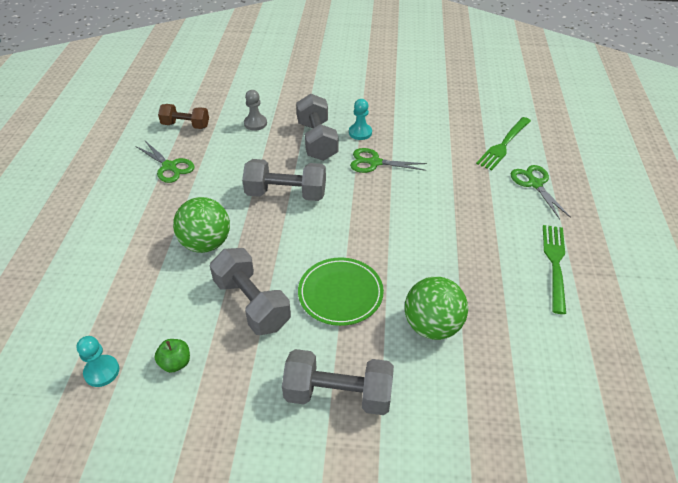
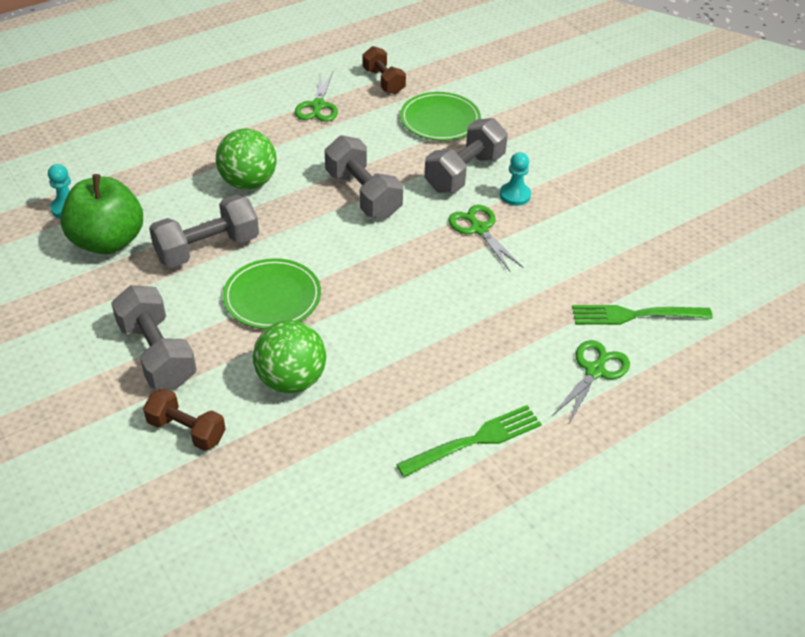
camera: 50 degrees right, 0 degrees up
green apple [154,339,190,373] -> green apple [60,174,143,254], size x2.33
grey dumbbell [210,248,291,335] -> grey dumbbell turned 45 degrees clockwise [149,195,259,268]
grey pawn [244,90,267,131] -> green plate [400,92,481,141]
none -> brown dumbbell [143,388,226,451]

